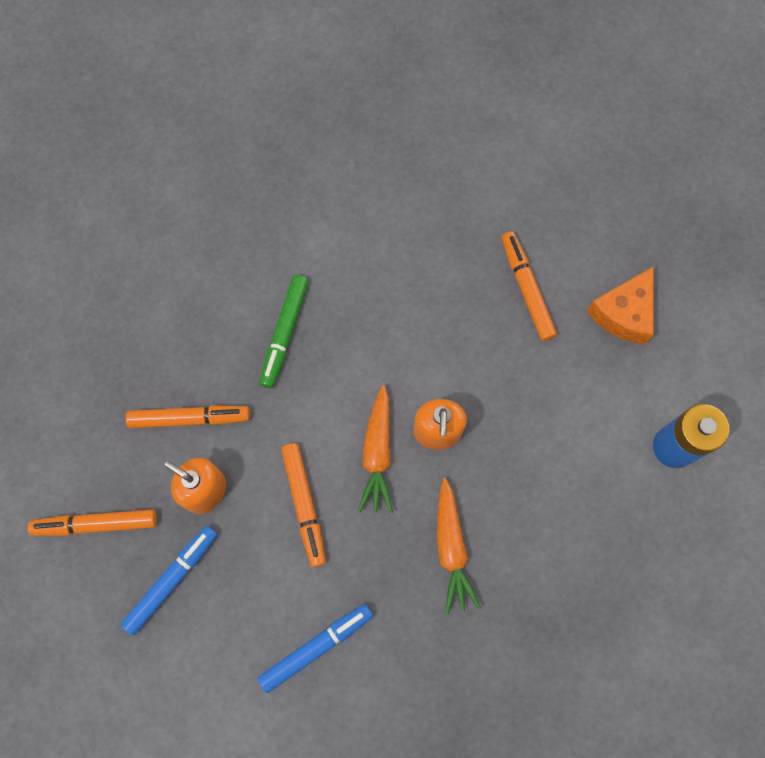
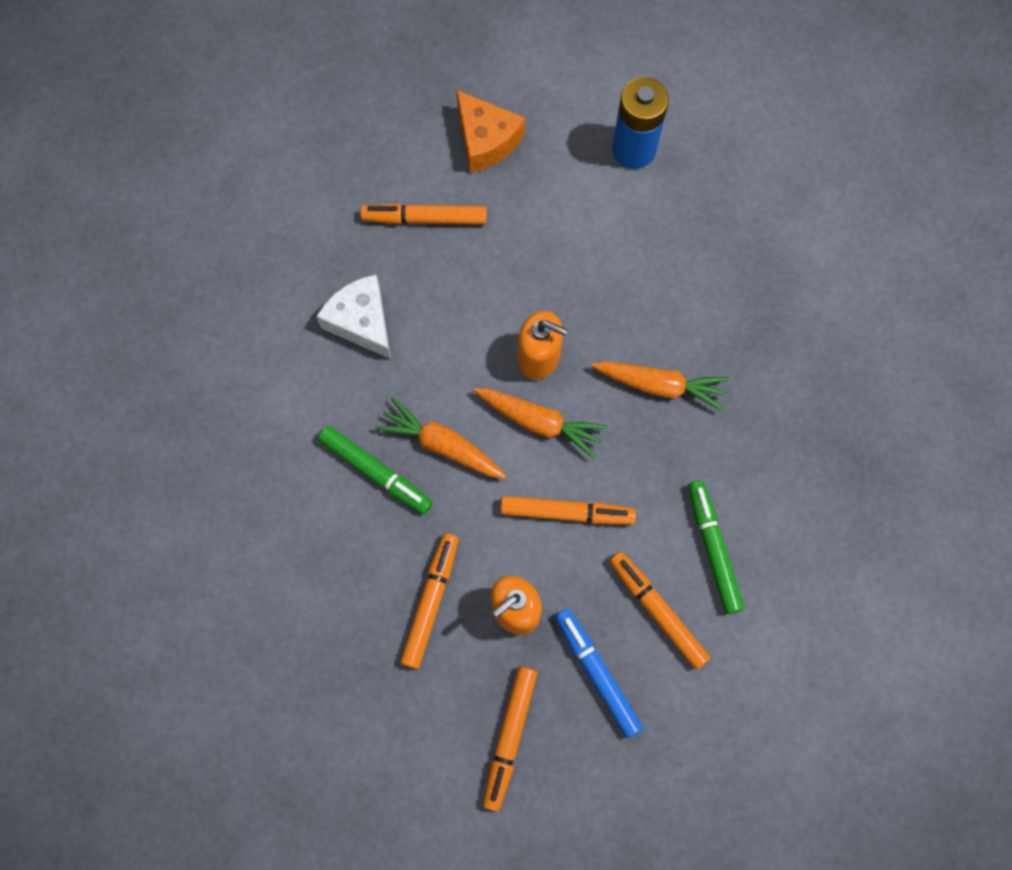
camera: 70 degrees left, 0 degrees up
blue marker [258,604,373,693] -> green marker [688,480,744,614]
none -> white cheese [316,275,391,359]
none -> orange carrot [375,398,506,479]
none -> orange marker [610,552,710,669]

